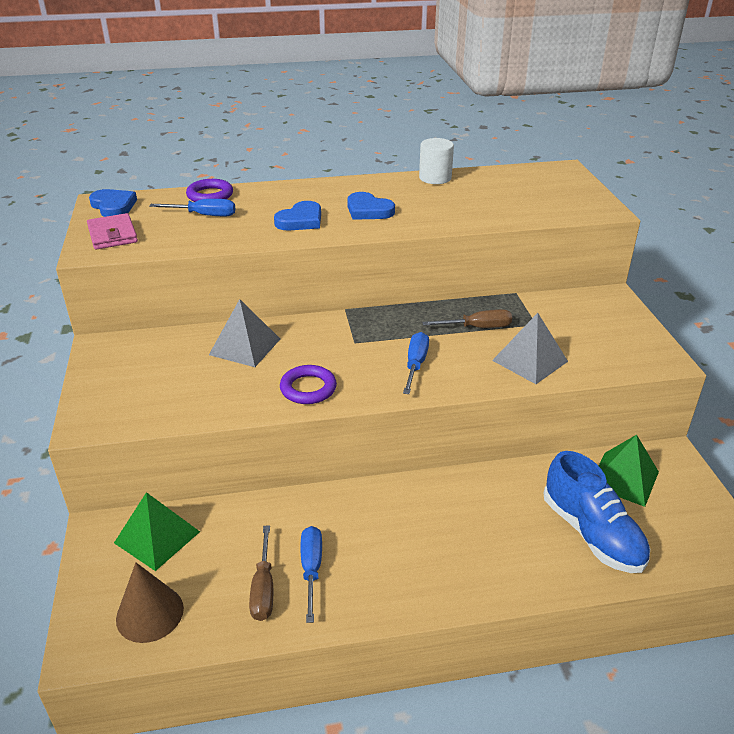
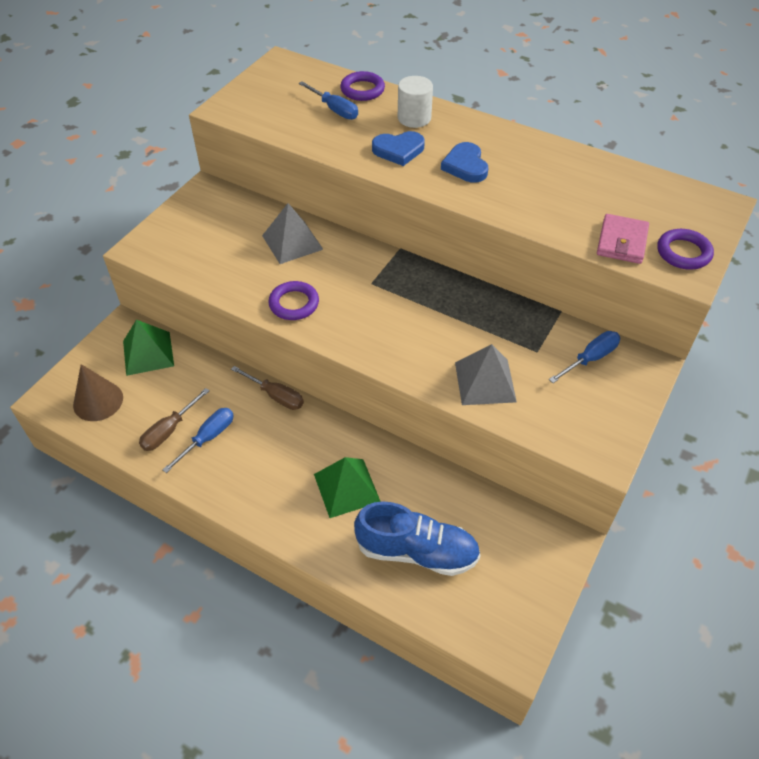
camera: 40 degrees right, 15 degrees up
pink wallet [87,213,138,250] -> pink wallet moved to [597,214,649,264]
blue heart [89,189,137,217] -> none
blue screwdriver [403,332,429,394] -> blue screwdriver moved to [549,331,620,383]
white cylinder [419,138,454,184] -> white cylinder moved to [398,76,433,128]
brown screwdriver [422,309,512,328] -> brown screwdriver moved to [231,366,304,410]
blue shoe [544,451,650,573] -> blue shoe turned 90 degrees counterclockwise [354,501,481,576]
green pyramid [599,435,659,507] -> green pyramid moved to [314,457,381,518]
none -> purple ring [657,229,714,270]

